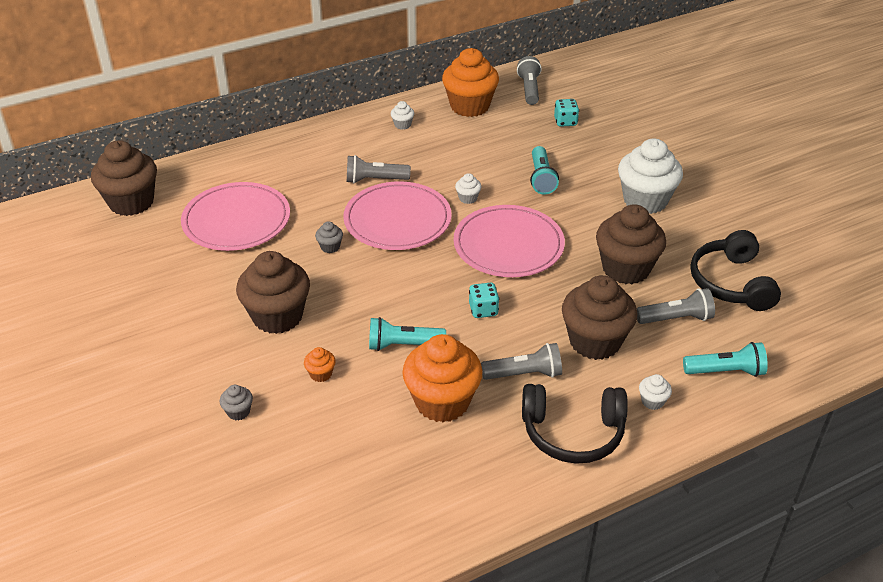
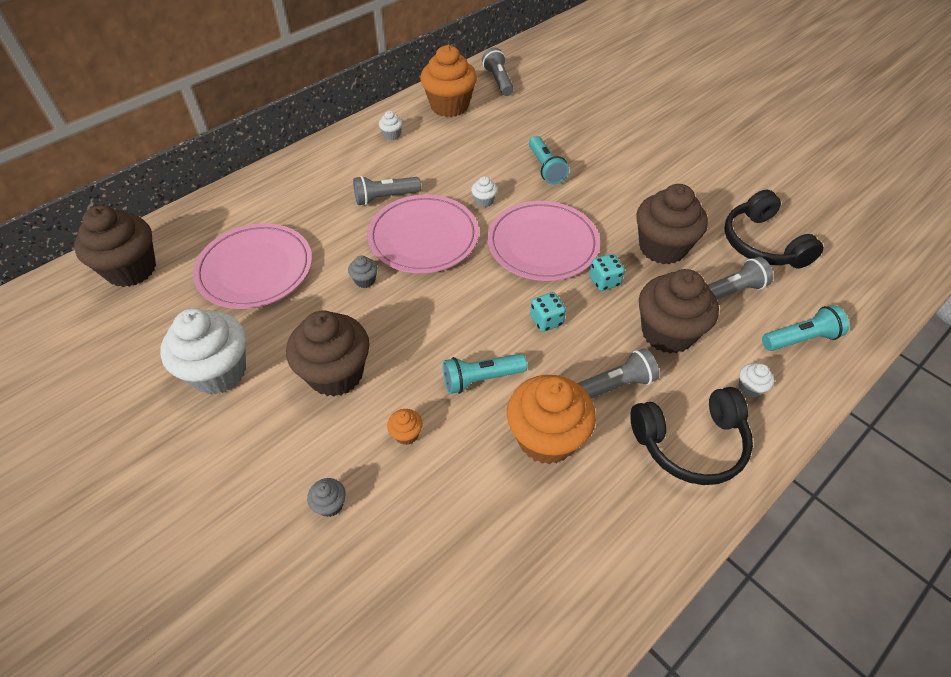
camera: 15 degrees left, 10 degrees up
turquoise dice [554,99,579,127] -> turquoise dice moved to [589,254,625,291]
white cupcake [618,138,683,214] -> white cupcake moved to [160,308,246,394]

